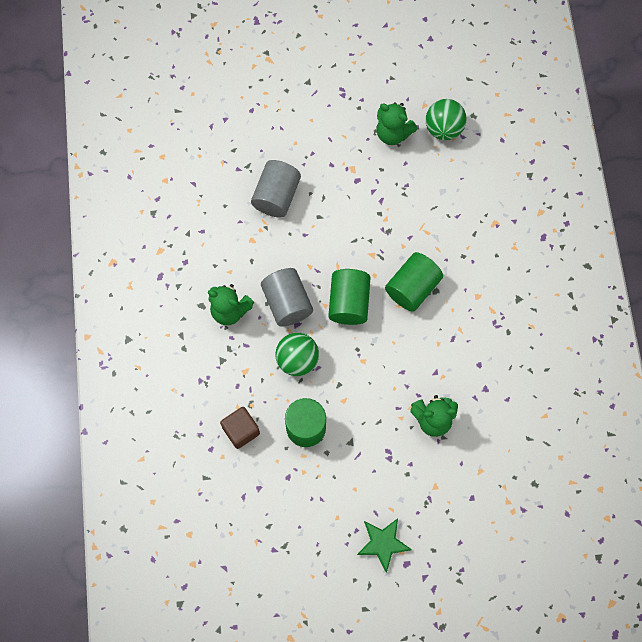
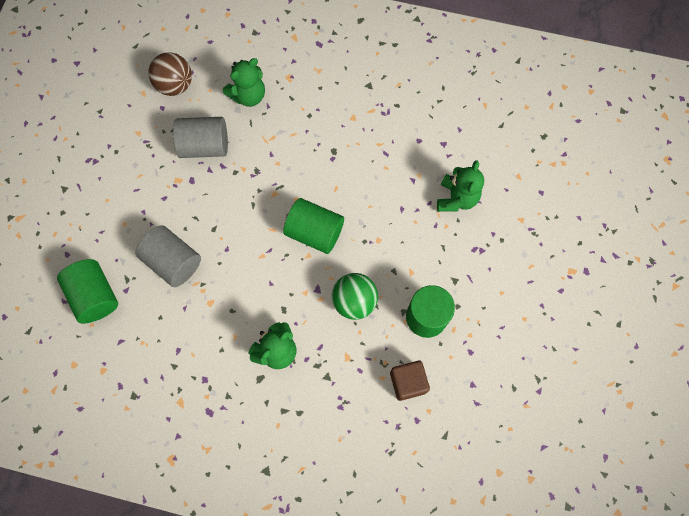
camera: 70 degrees left, 0 degrees up
grey cylinder [261,268,313,326] -> grey cylinder moved to [173,117,228,158]
green star [357,518,412,573] -> none
green teddy bear [377,102,417,145] -> green teddy bear moved to [223,58,265,107]
green cylinder [385,252,443,312] -> green cylinder moved to [57,259,118,324]
green ball [426,99,466,140] -> brown ball [148,52,192,96]

